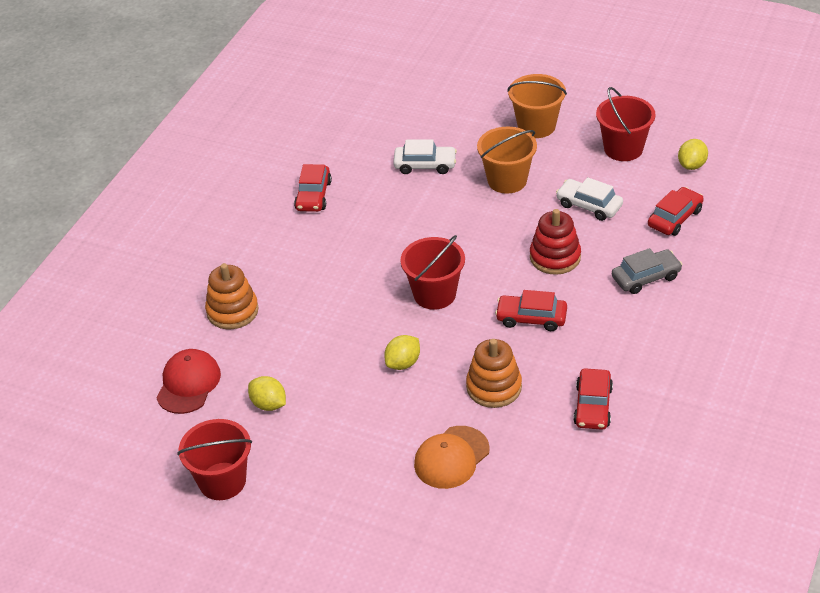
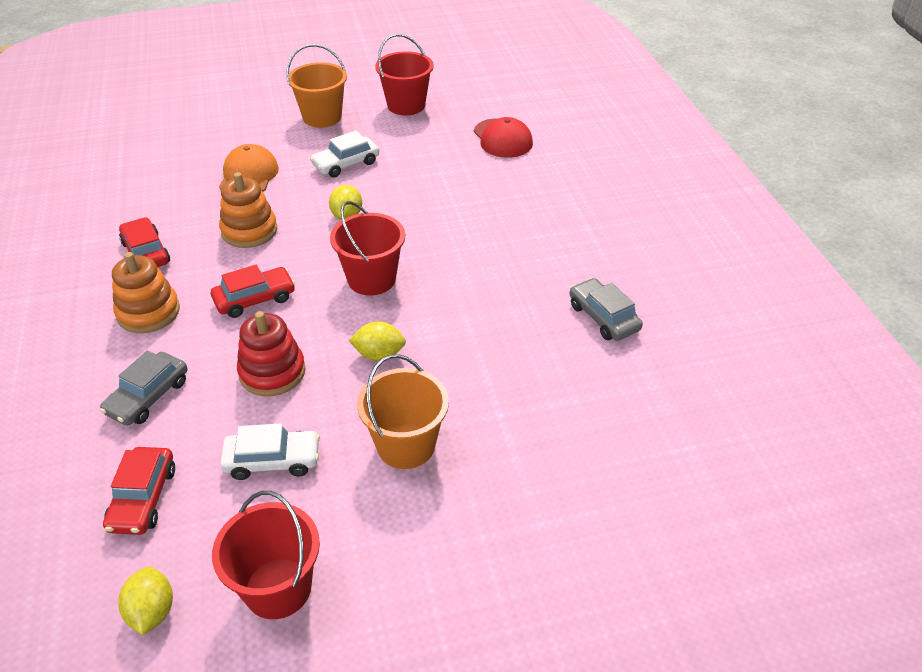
camera: 140 degrees right, 0 degrees up
orange stacking toy [205,263,259,329] -> orange stacking toy moved to [112,252,180,333]
yellow lemon [248,376,286,411] -> yellow lemon moved to [349,321,406,361]
red car [294,164,332,212] -> grey car [570,278,643,341]
white car [393,139,457,174] -> white car moved to [310,131,379,178]
orange bucket [507,74,567,138] -> orange bucket moved to [286,44,347,128]

